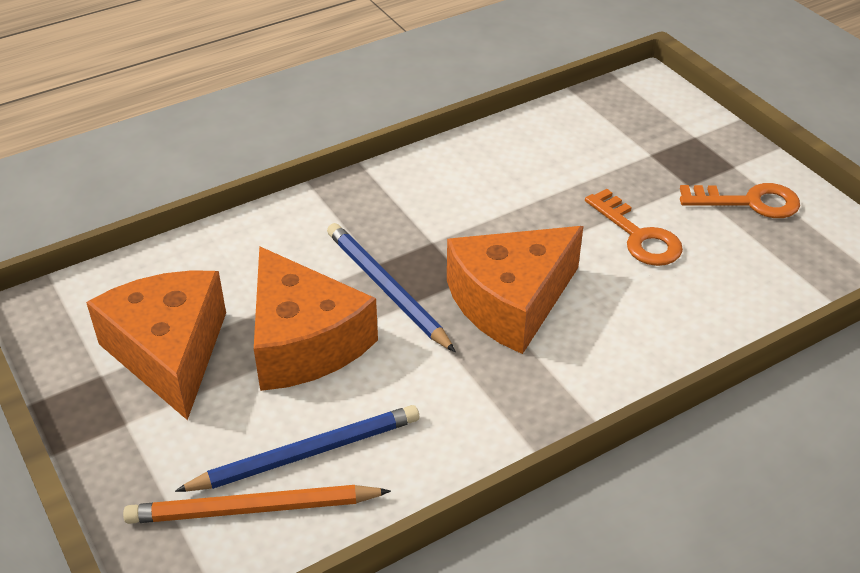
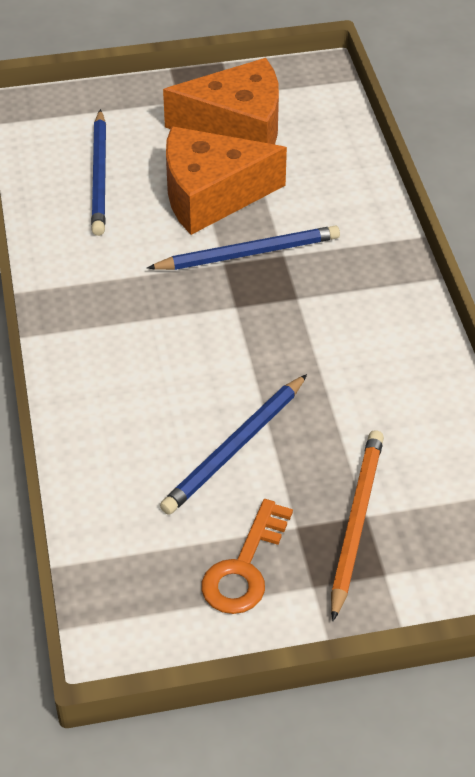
camera: 110 degrees right, 5 degrees up
orange pencil [123,485,391,524] -> orange pencil moved to [331,430,384,621]
orange cheese [447,226,583,354] -> none
orange key [585,189,683,266] -> blue pencil [160,374,307,515]

